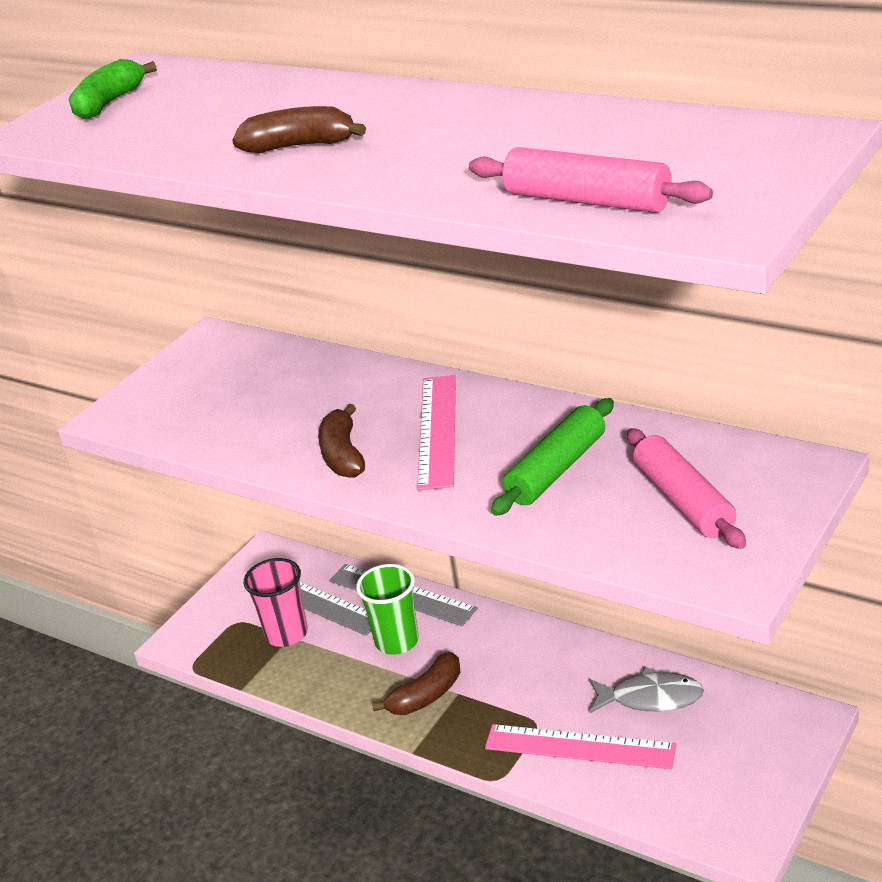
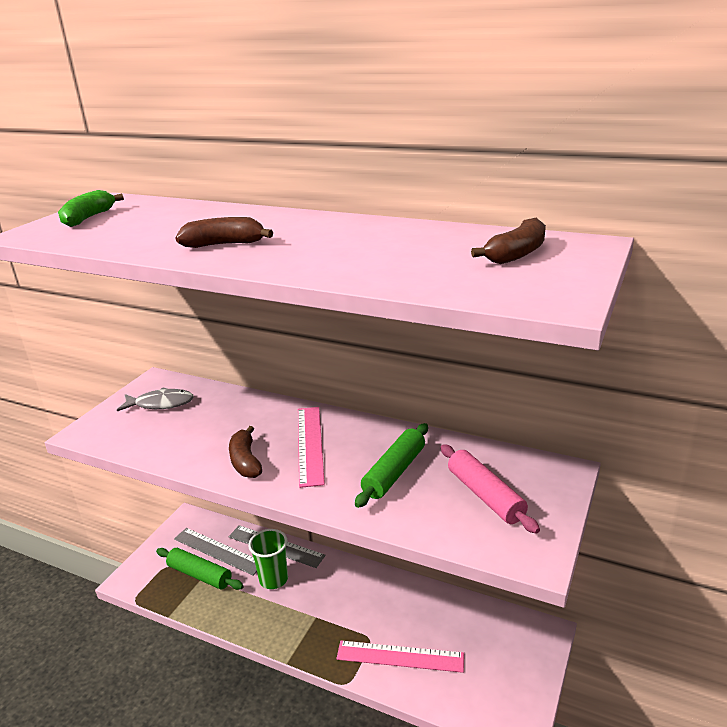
camera: 10 degrees left, 5 degrees down
pink cup [244,558,308,647] -> green rolling pin [156,548,244,590]
brown banana [372,652,460,715] -> brown banana moved to [471,218,546,264]
pink rolling pin [469,147,713,213] -> none
grey fish [590,667,704,713] -> grey fish moved to [117,387,194,411]

